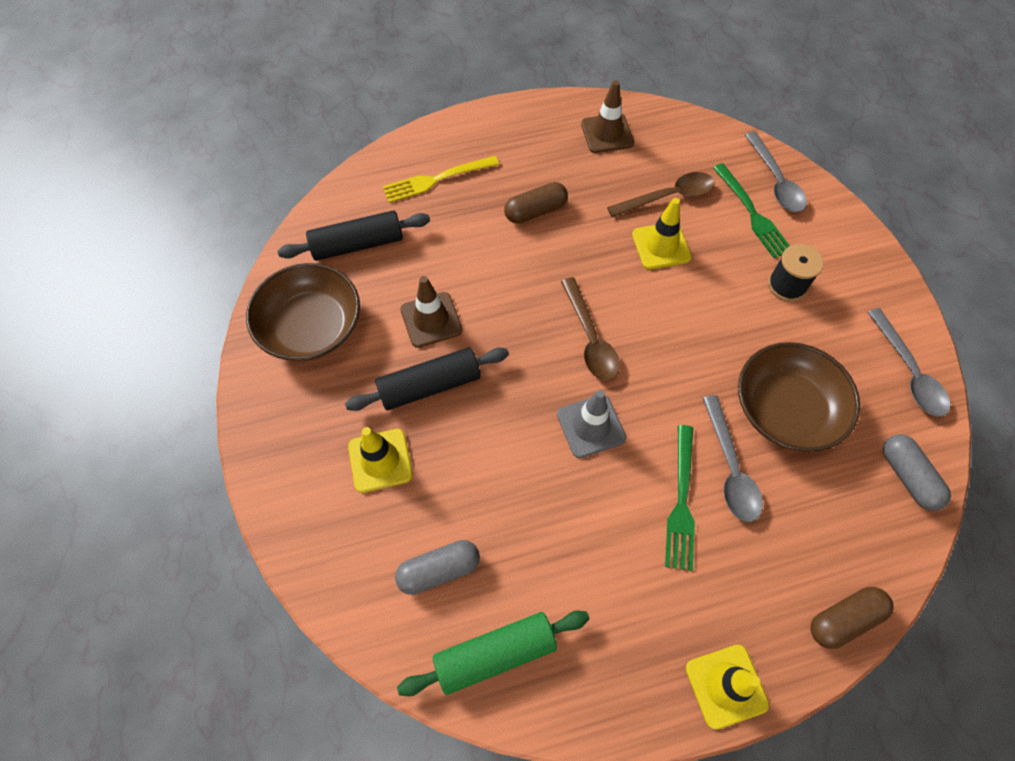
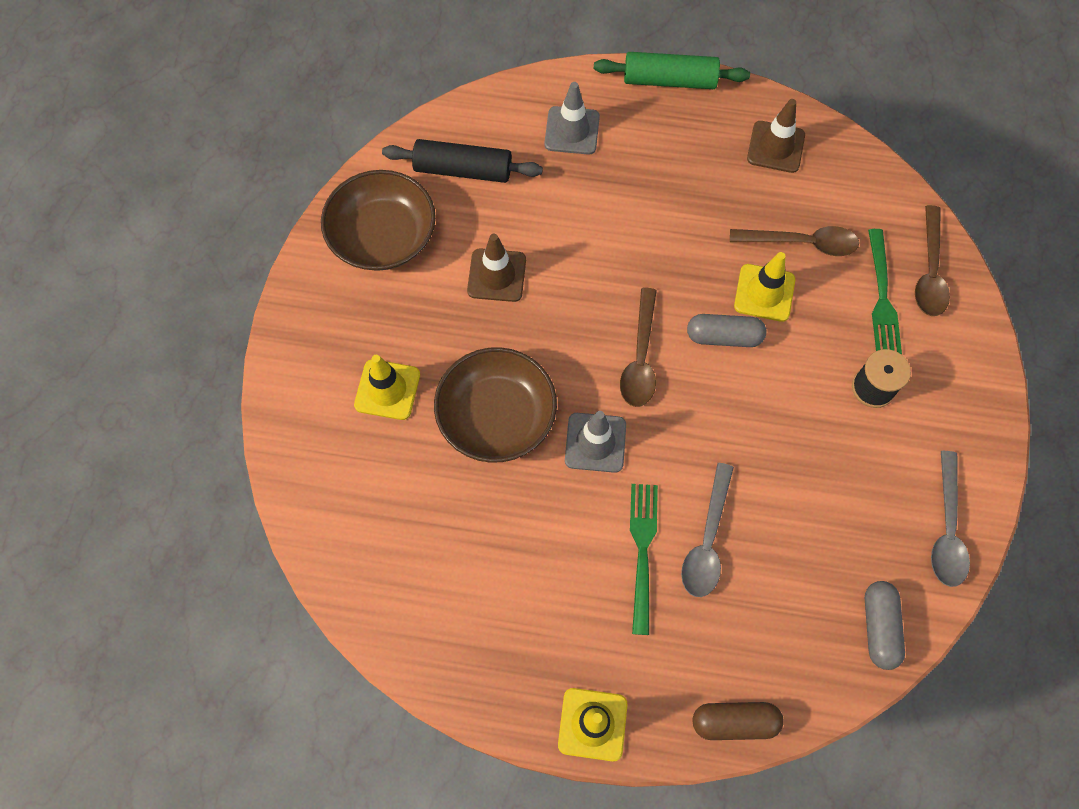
camera: 25 degrees right, 5 degrees up
black rolling pin [345,348,509,411] -> none
yellow fork [383,156,499,203] -> grey traffic cone [544,82,600,154]
grey capsule [395,540,480,595] -> grey capsule moved to [687,314,766,347]
green rolling pin [397,611,589,696] -> green rolling pin moved to [594,52,750,89]
brown capsule [504,182,568,224] -> none
green fork [665,425,695,571] -> green fork turned 150 degrees clockwise [630,484,658,635]
brown bowl [738,342,860,452] -> brown bowl moved to [434,347,557,463]
grey spoon [745,131,807,212] -> brown spoon [915,205,950,316]

